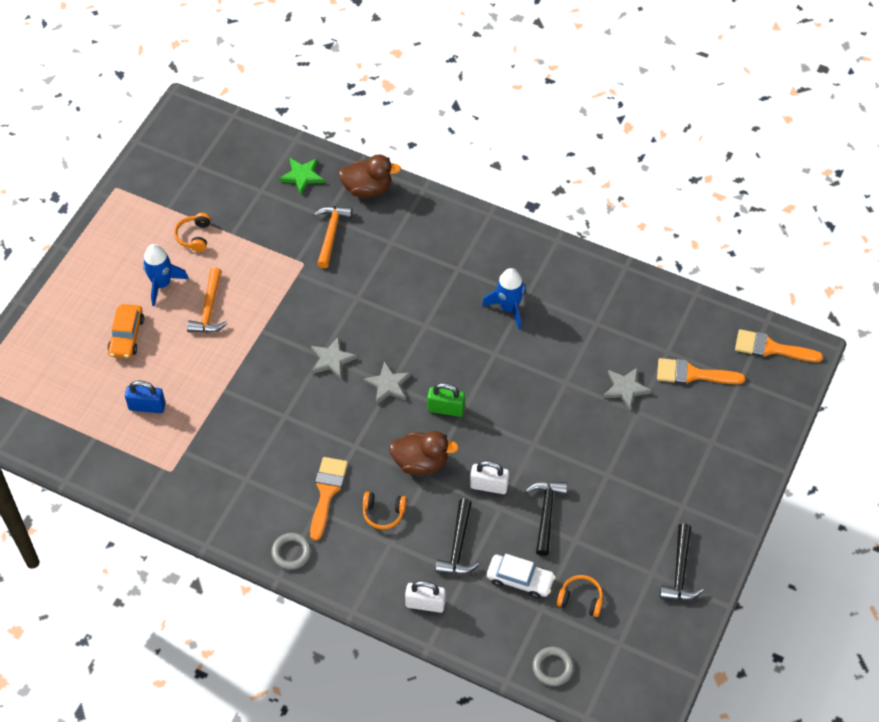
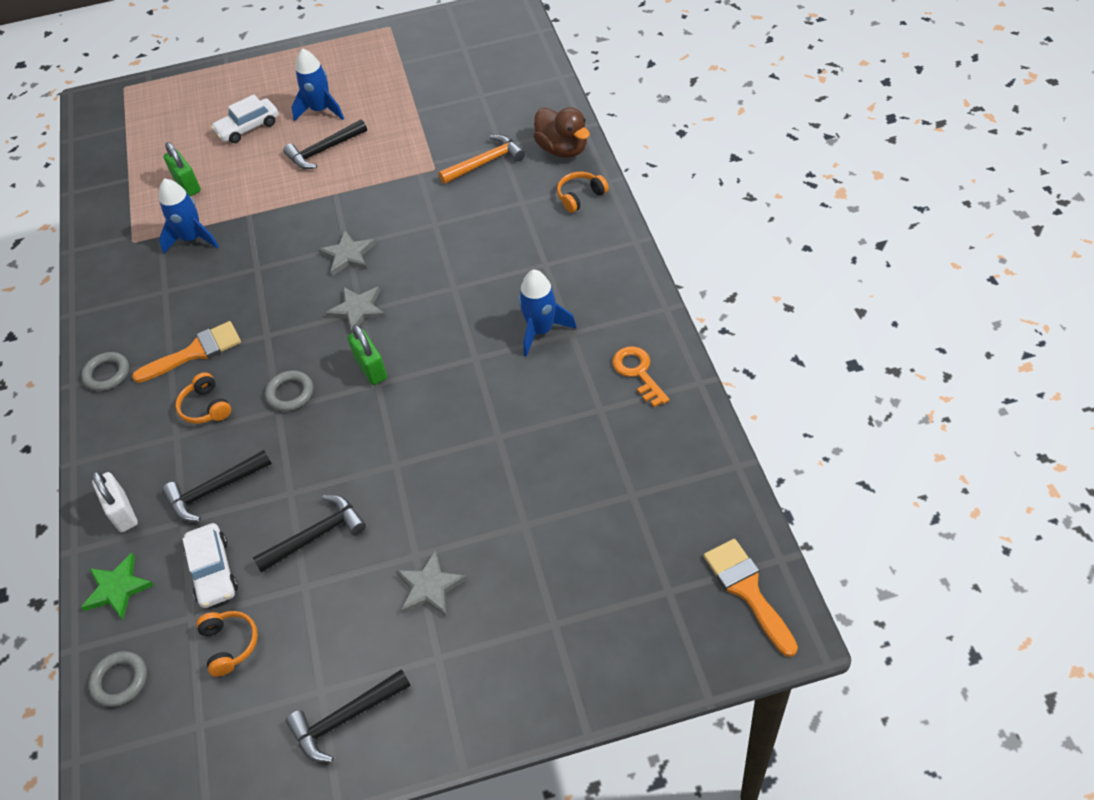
camera: 55 degrees right, 5 degrees down
orange car [108,304,144,358] -> white car [211,94,279,143]
blue padlock [125,381,166,413] -> green padlock [163,142,201,196]
orange headphones [174,213,211,252] -> orange headphones moved to [557,172,609,213]
orange hammer [187,267,228,333] -> black hammer [283,119,367,169]
green star [279,158,324,195] -> green star moved to [81,553,154,619]
brown duck [389,431,459,475] -> grey ring [265,370,313,411]
white padlock [470,461,509,494] -> none
grey star [603,367,652,410] -> grey star moved to [396,550,467,617]
orange brush [657,358,745,384] -> none
none -> blue rocket [159,178,219,254]
none -> orange key [612,346,669,407]

